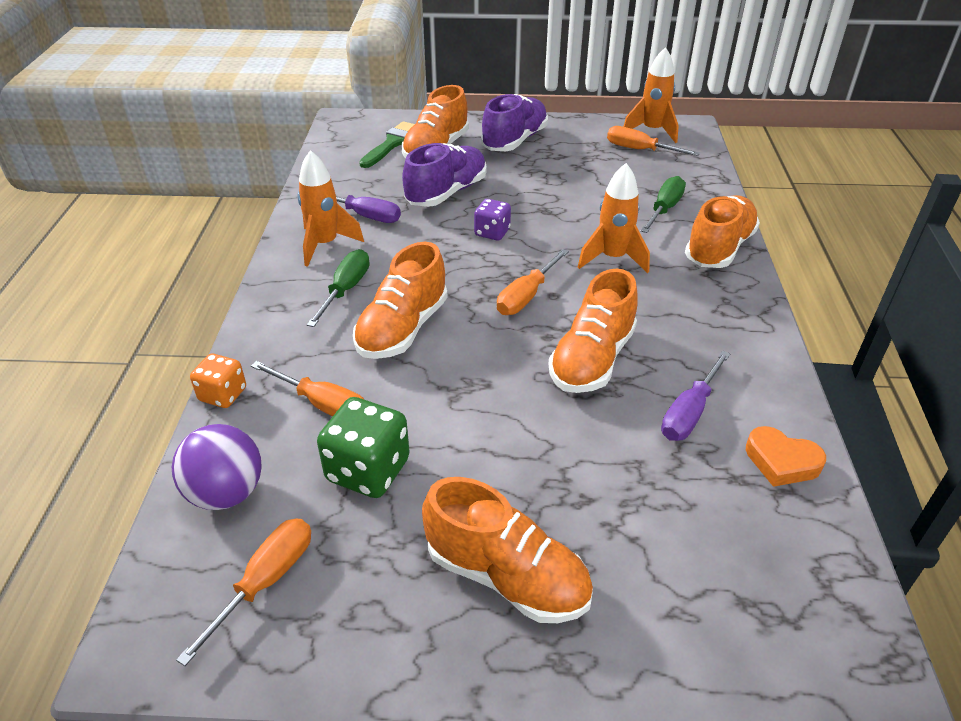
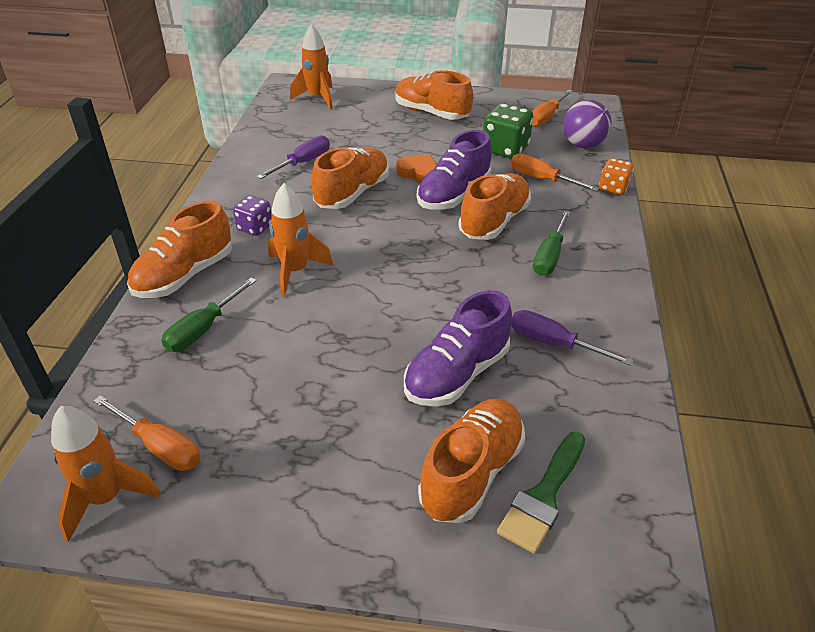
camera: 175 degrees left, 0 degrees up
orange rocket [297,150,364,267] -> orange rocket moved to [290,24,333,110]
purple dice [474,199,511,241] -> purple dice moved to [233,195,271,236]
purple shoe [481,94,548,151] -> purple shoe moved to [416,130,492,210]
orange screwdriver [497,249,569,315] -> none
orange heart [746,426,826,487] -> orange heart moved to [396,155,437,184]

